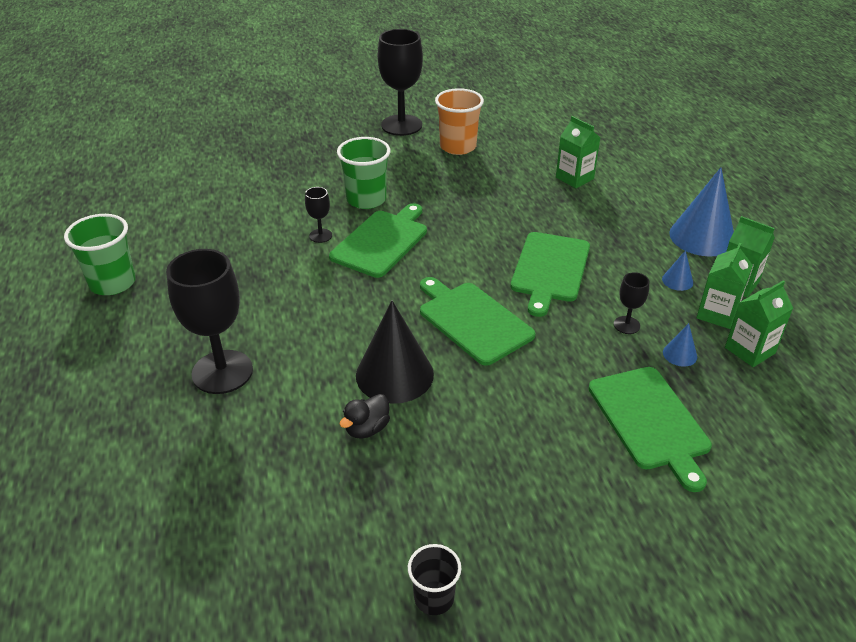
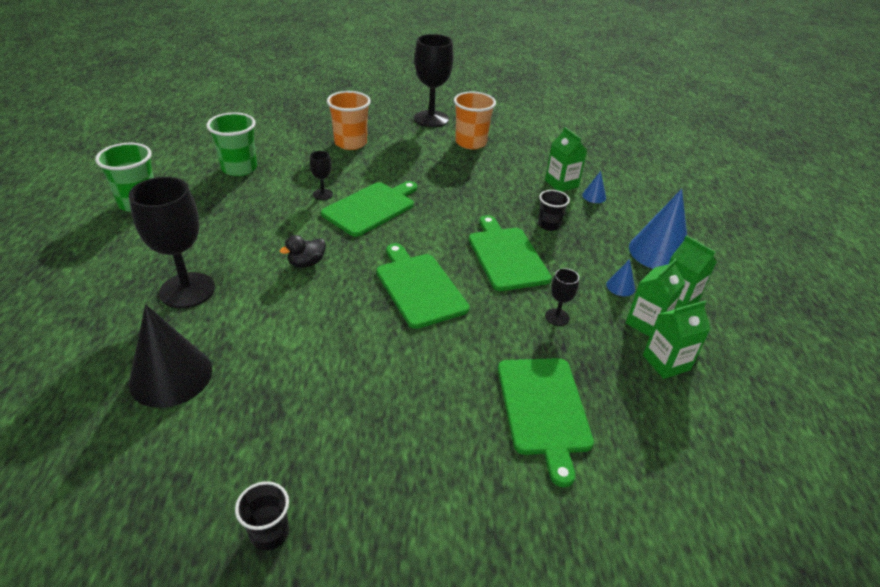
camera: 10 degrees right, 0 degrees up
green cup [337,137,390,209] -> green cup moved to [207,112,257,176]
black duck [339,394,390,439] -> black duck moved to [280,235,326,268]
black cone [356,301,434,404] -> black cone moved to [129,304,212,408]
green cutting board [510,232,590,317] -> green cutting board turned 135 degrees clockwise [469,215,552,291]
blue cone [663,323,697,367] -> blue cone moved to [582,171,606,203]
none -> orange cup [327,91,371,150]
none -> black cup [538,190,570,231]

